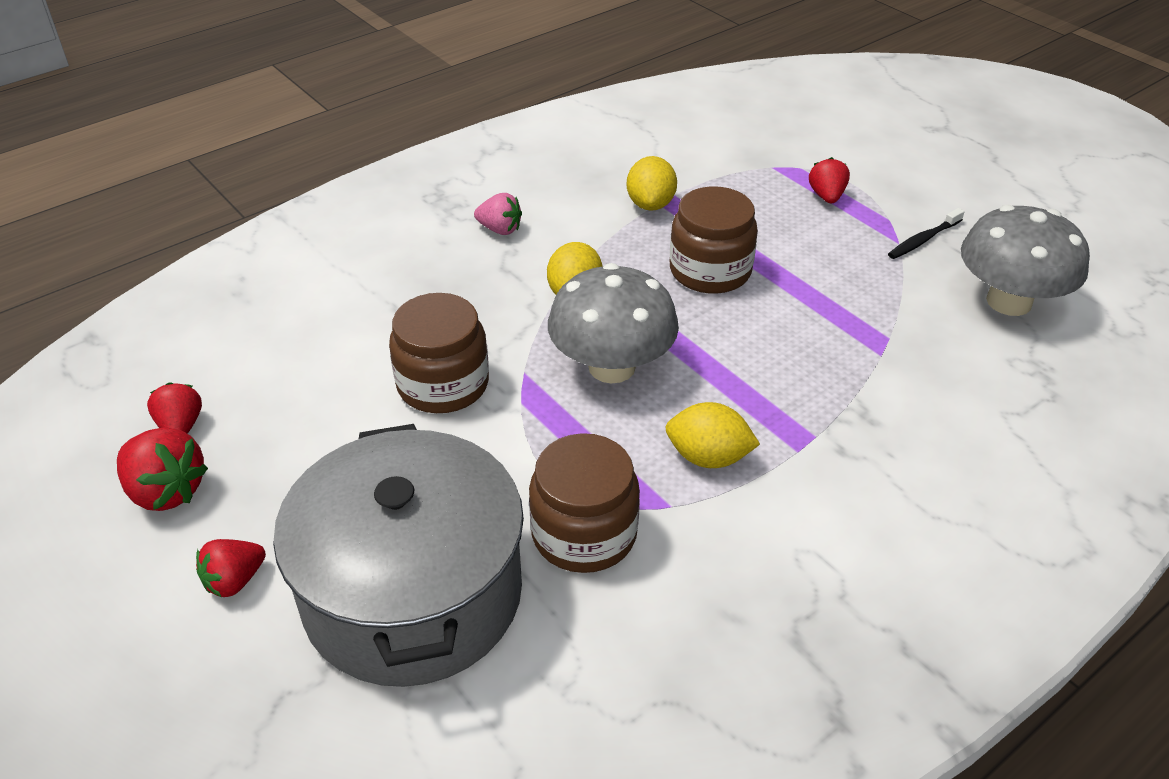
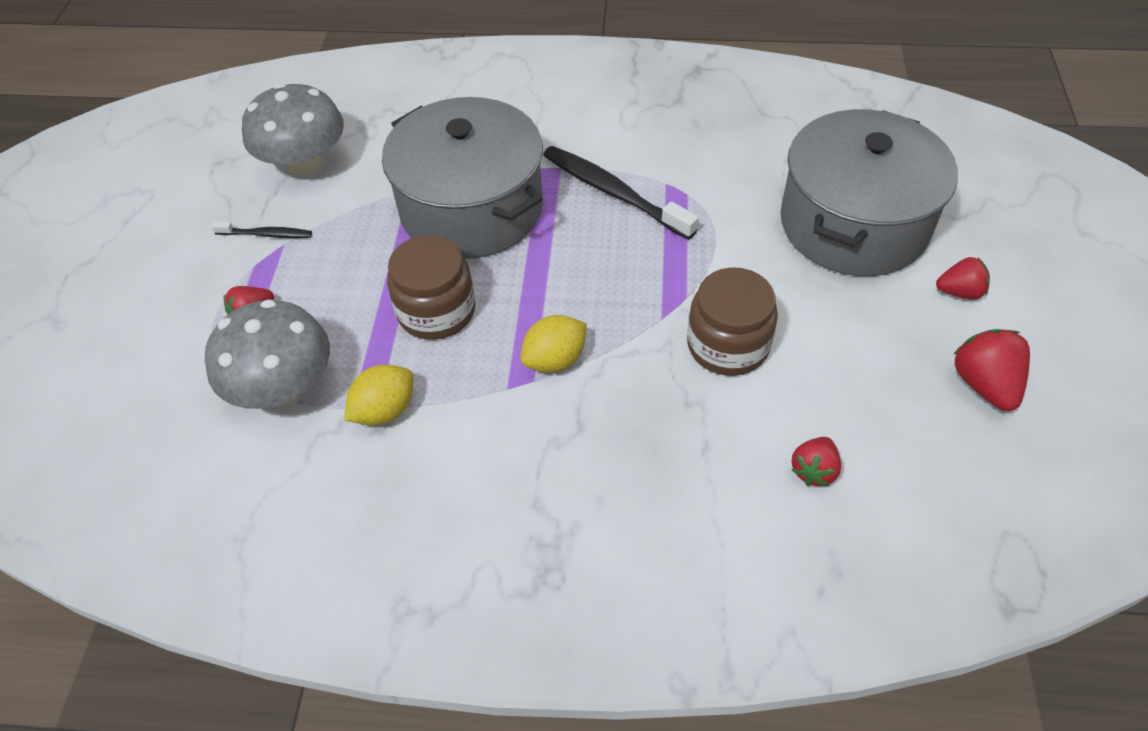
camera: 135 degrees left, 10 degrees up
red strawberry [147,382,202,434] -> red strawberry moved to [792,437,841,486]
pink strawberry [474,193,522,235] -> none
brown jar [529,433,640,573] -> none
grey mushroom [548,263,679,384] -> grey mushroom moved to [205,299,330,409]
yellow lemon [665,402,760,468] -> black toothbrush [543,146,699,240]
none -> grey pot [382,97,543,259]

